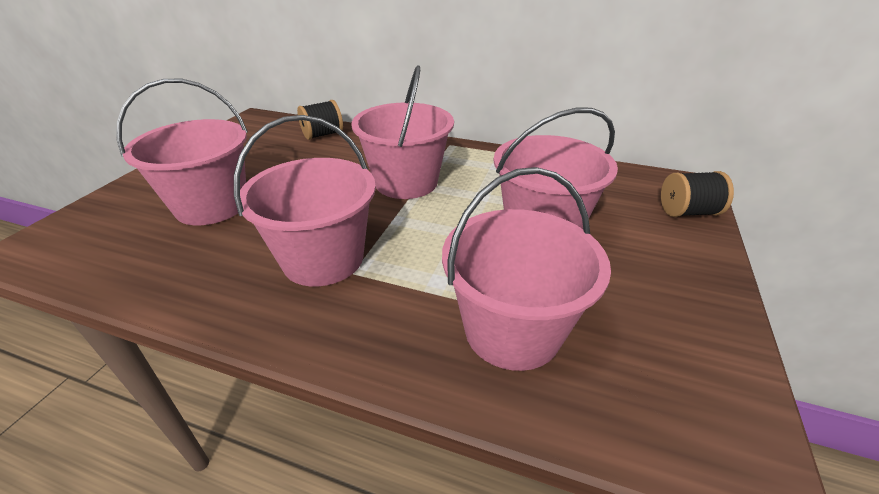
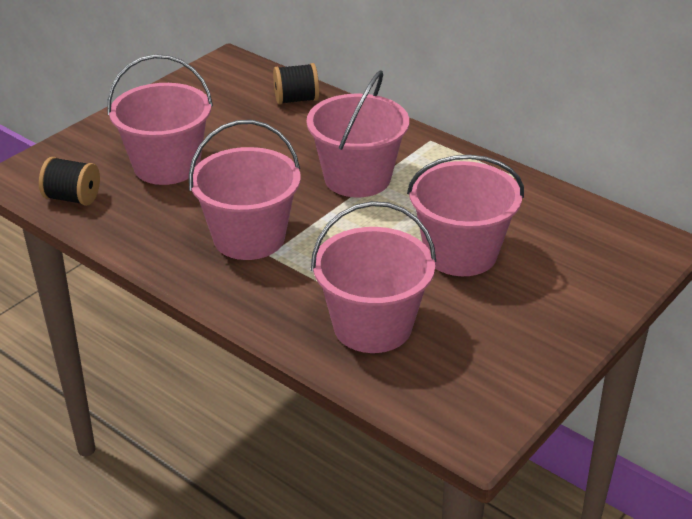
camera: 20 degrees right, 0 degrees up
black spool [661,171,734,217] -> black spool moved to [39,157,100,206]

